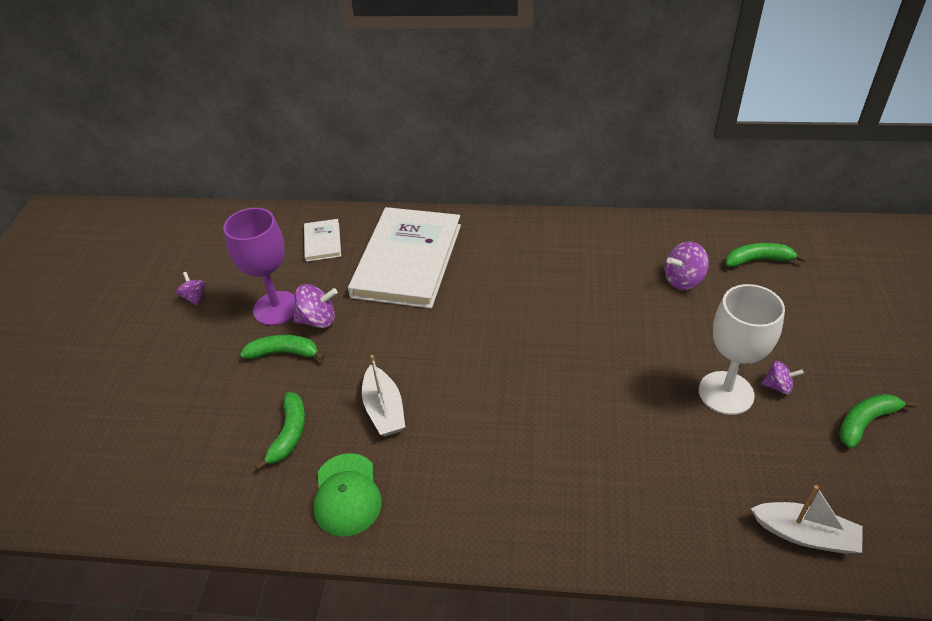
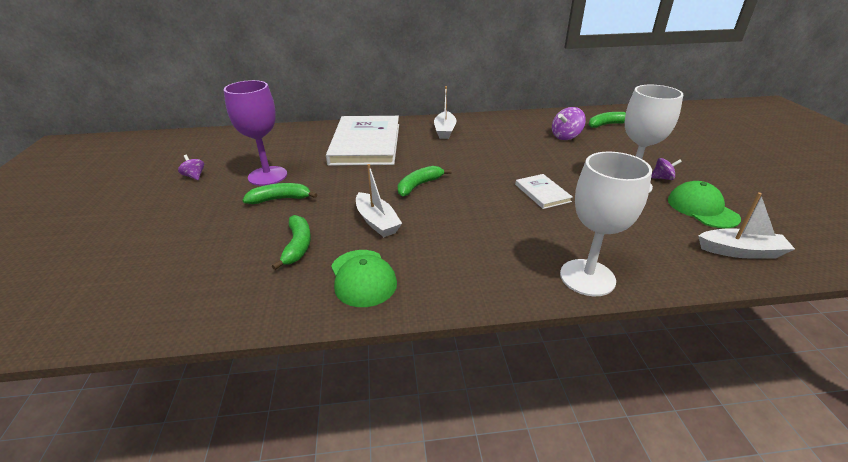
camera: 15 degrees left, 10 degrees down
purple spinning top [293,284,338,328] -> none
white book [304,219,341,262] -> white book moved to [515,174,573,209]
green banana [839,394,917,449] -> green banana moved to [398,166,452,197]
none -> white boat [434,86,457,139]
none -> white goblet [560,152,652,296]
none -> green cap [668,181,741,228]

